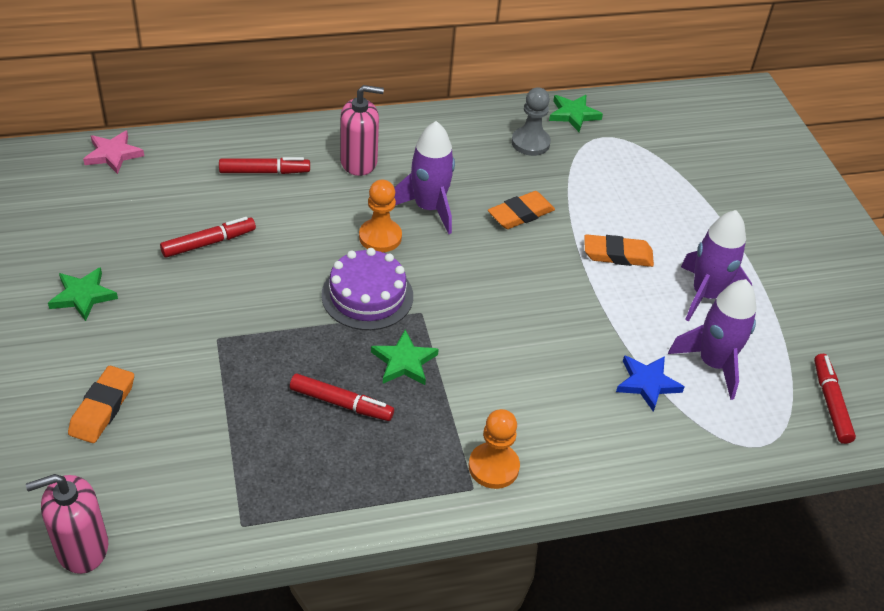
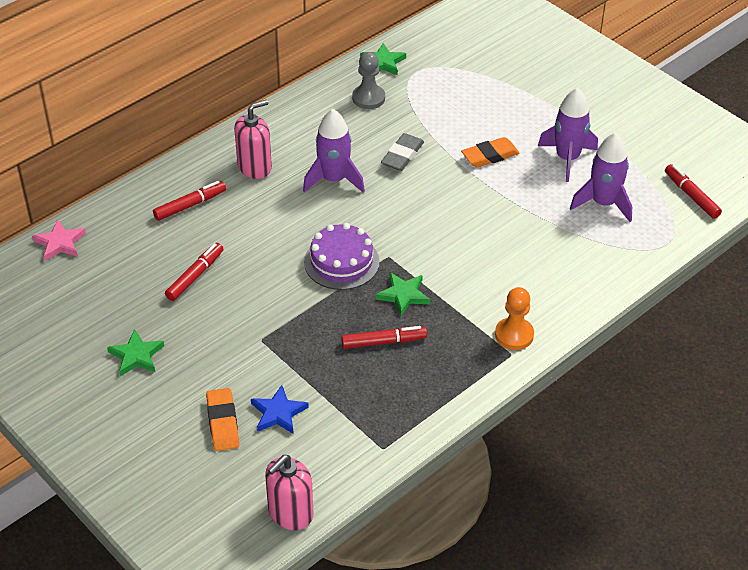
camera: 25 degrees left, 0 degrees up
orange pawn [359,179,402,252] -> none
orange eraser [488,191,555,229] -> grey eraser [381,133,424,171]
blue star [616,355,684,412] -> blue star moved to [251,385,309,434]

